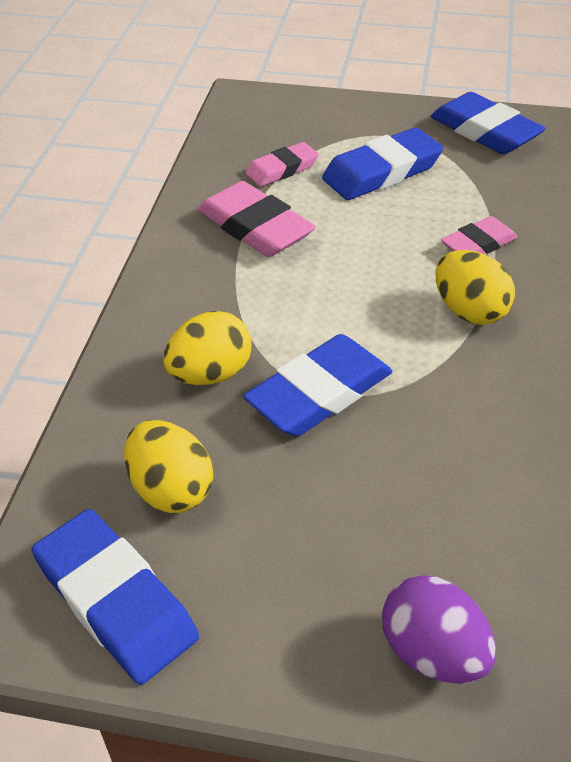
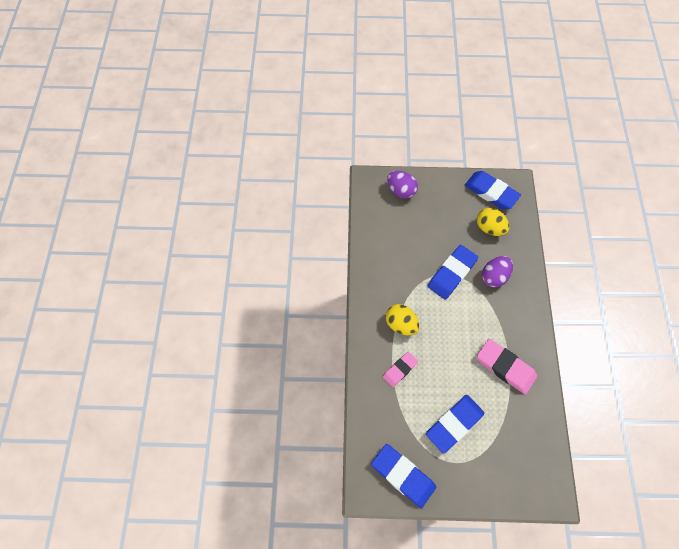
camera: 170 degrees right, 20 degrees up
yellow egg [163,311,252,385] -> purple egg [482,256,513,287]
pink eraser [246,142,319,186] -> none

